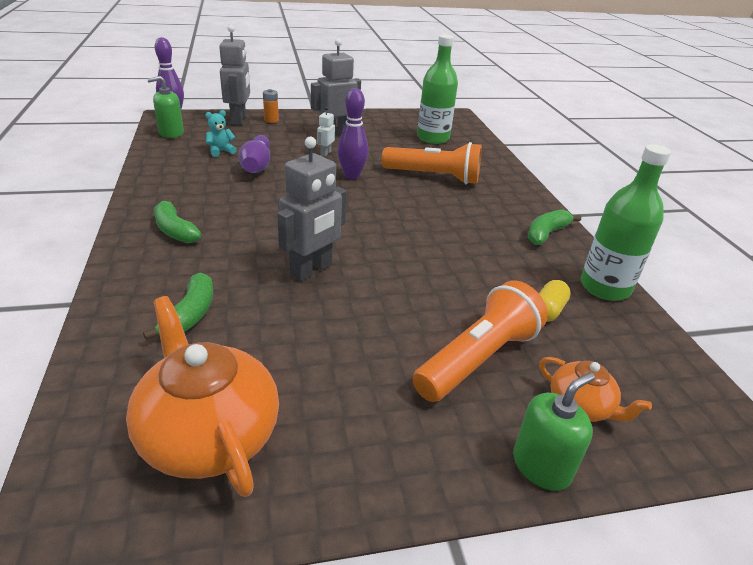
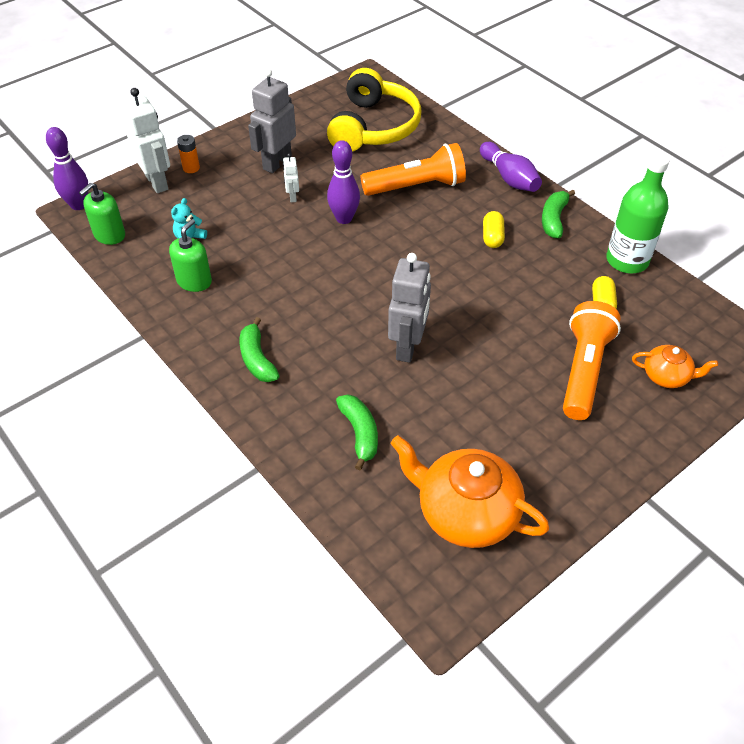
camera: 25 degrees left, 15 degrees up
green banana [154,198,202,243] -> green banana turned 45 degrees clockwise [239,317,280,382]
grey robot [219,25,250,125] -> white robot [122,88,170,193]
purple bowling pin [238,135,270,173] -> purple bowling pin moved to [480,142,542,192]
green bottle [417,35,458,144] -> yellow headphones [327,68,422,152]
green soap dispenser [513,372,595,491] -> green soap dispenser moved to [169,219,212,292]
none -> yellow capsule [483,211,505,248]

